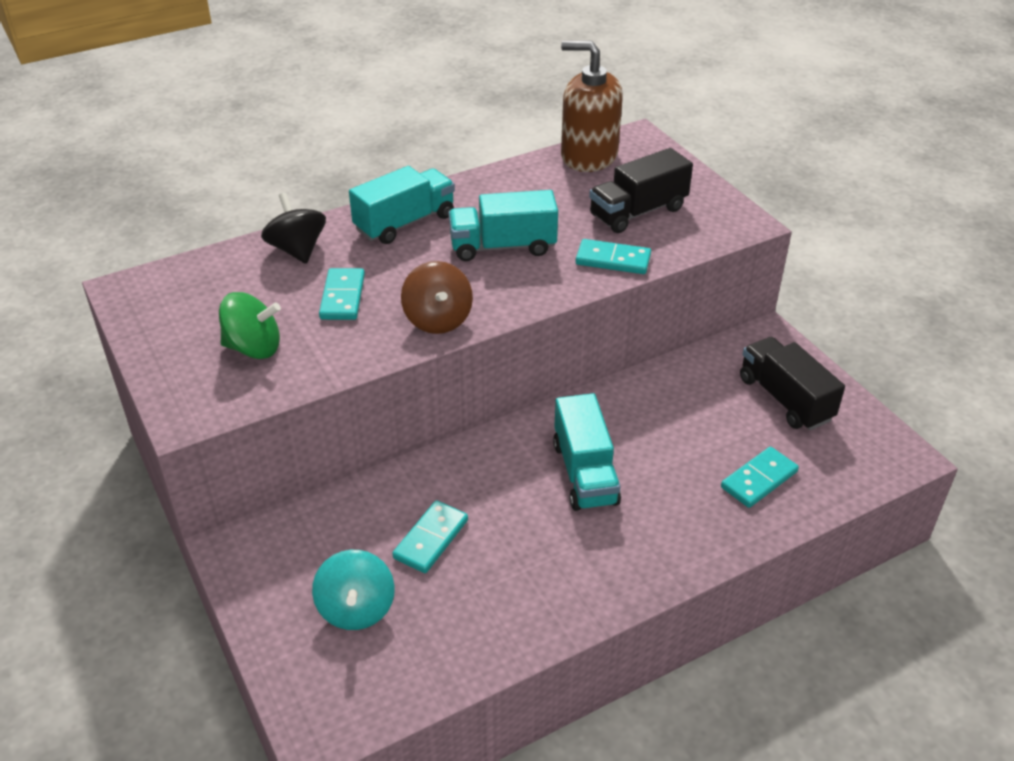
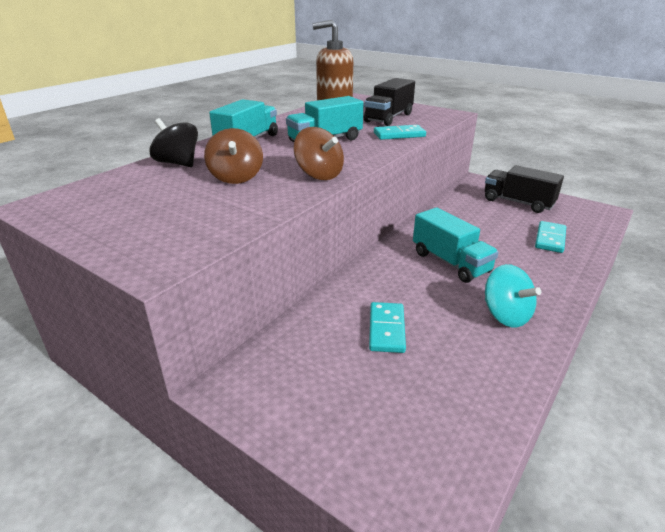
camera: 25 degrees left, 10 degrees down
green spinning top [219,292,281,359] -> none
turquoise spinning top [312,550,395,630] -> turquoise spinning top moved to [485,264,541,327]
turquoise domino [319,268,365,320] -> brown spinning top [204,128,263,184]

